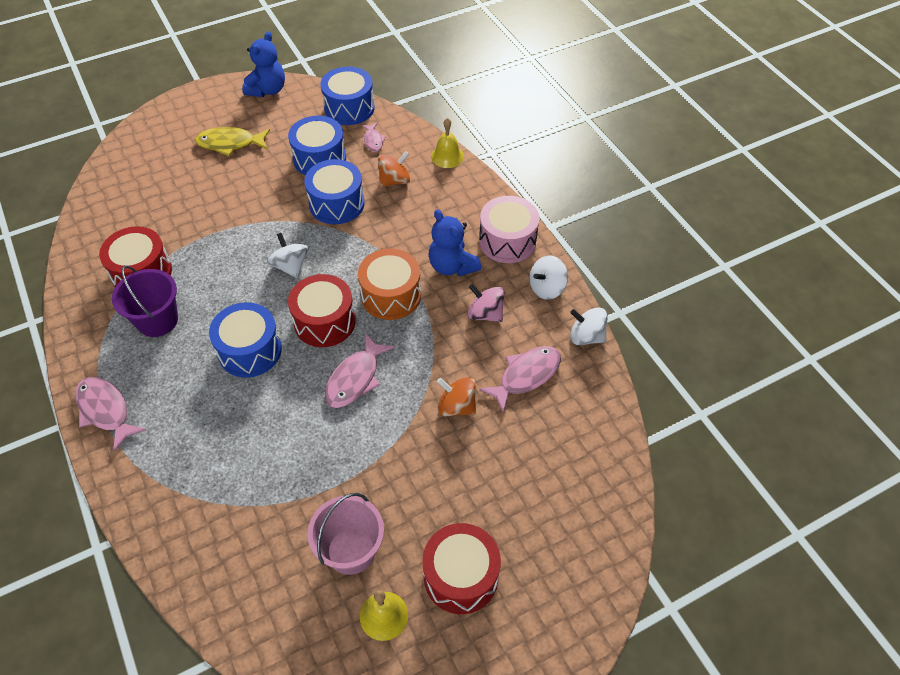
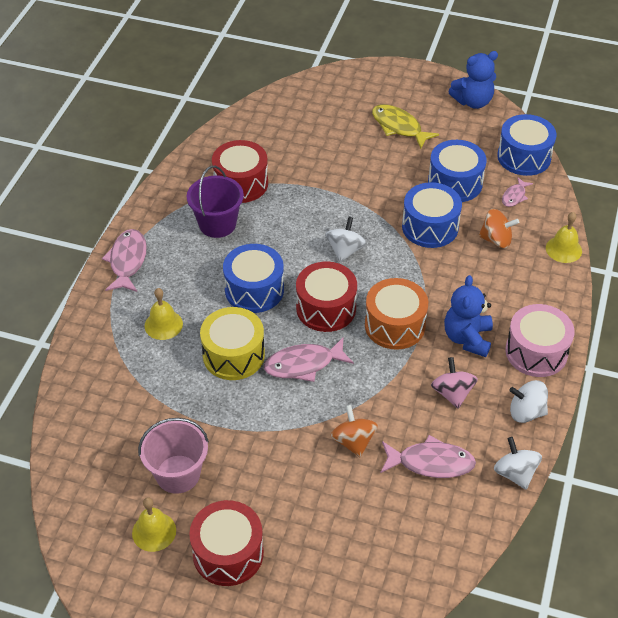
camera: 45 degrees right, 5 degrees down
none -> yellow bell [144,288,183,340]
none -> yellow drum [200,307,265,380]

